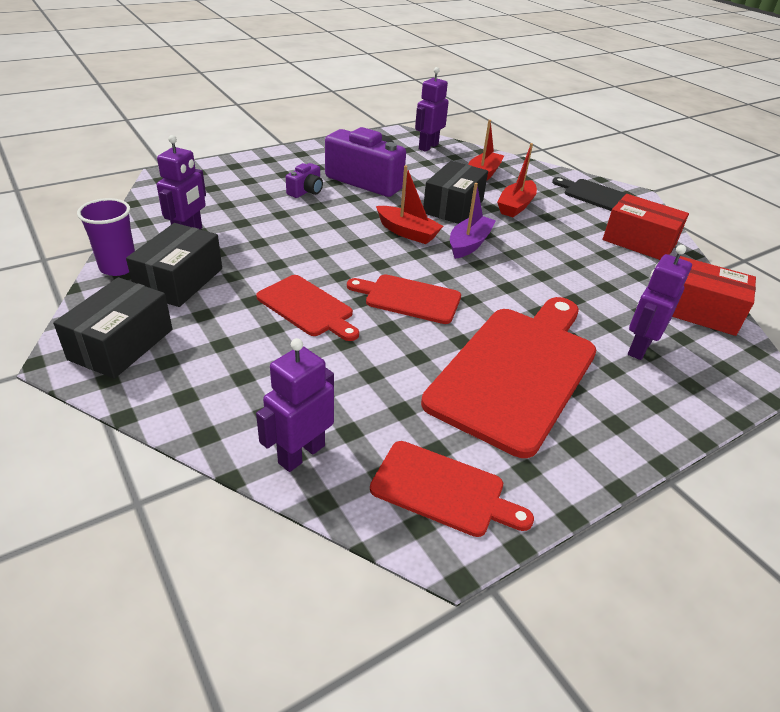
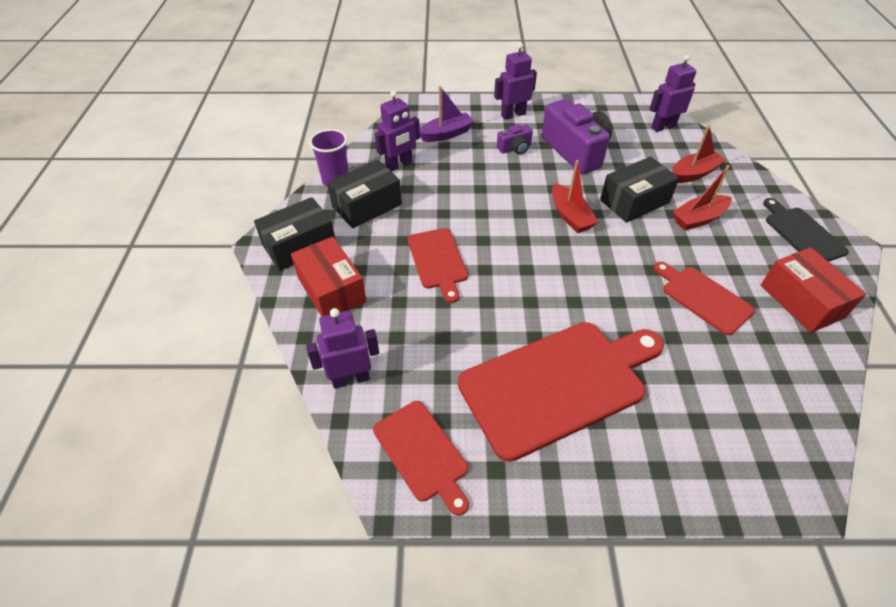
camera: 35 degrees right, 10 degrees up
red cutting board [347,274,461,324] -> red cutting board moved to [653,262,755,335]
purple boat [450,183,496,259] -> purple boat moved to [420,86,475,142]
purple robot [628,245,692,360] -> purple robot moved to [494,43,537,120]
red box [672,256,756,336] -> red box moved to [291,237,367,317]

